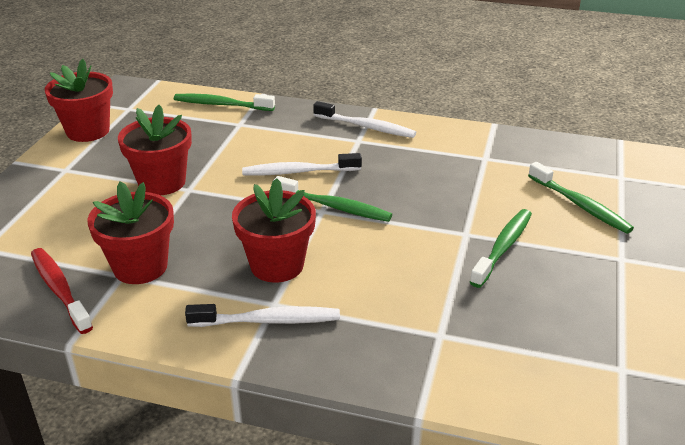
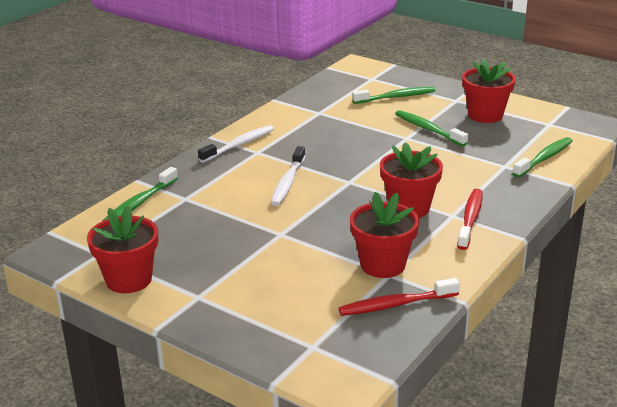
camera: 70 degrees left, 5 degrees down
red flower pot [118,105,192,195] -> red flower pot moved to [462,59,516,123]
white toothbrush [185,304,340,327] -> red toothbrush [457,189,482,250]
green toothbrush [273,176,392,222] -> green toothbrush moved to [512,137,573,177]

